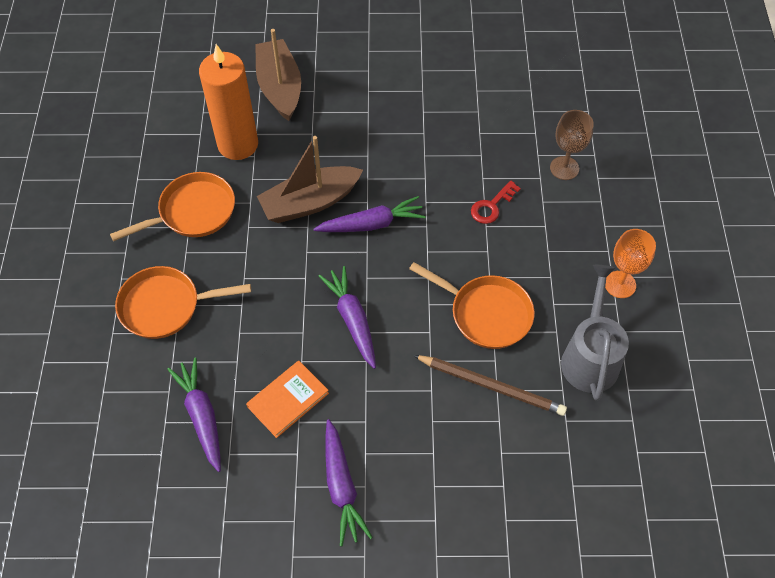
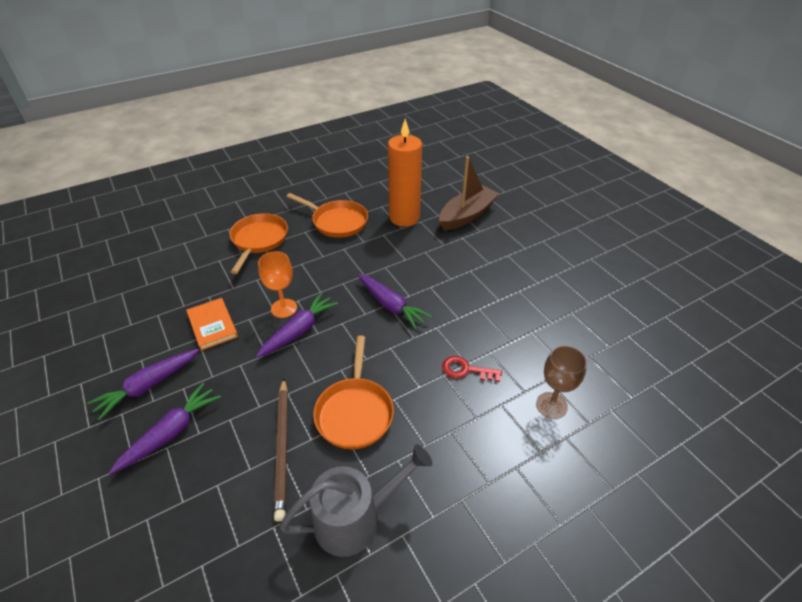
camera: 60 degrees right, 15 degrees down
orange pan [115,266,251,339] -> orange pan turned 45 degrees clockwise [229,213,288,274]
purple carrot [167,358,221,472] -> purple carrot moved to [109,383,221,475]
orange book [246,360,329,438] -> orange book turned 45 degrees clockwise [186,298,238,351]
brown boat [257,136,363,223] -> none
orange goblet [605,229,656,298] -> orange goblet moved to [258,251,297,318]

